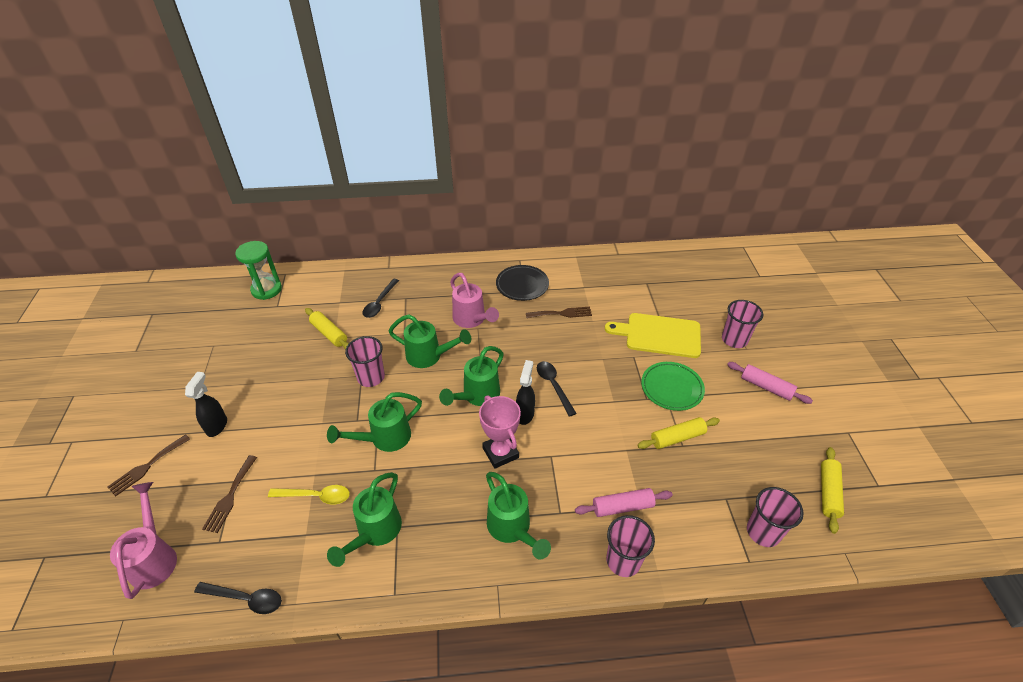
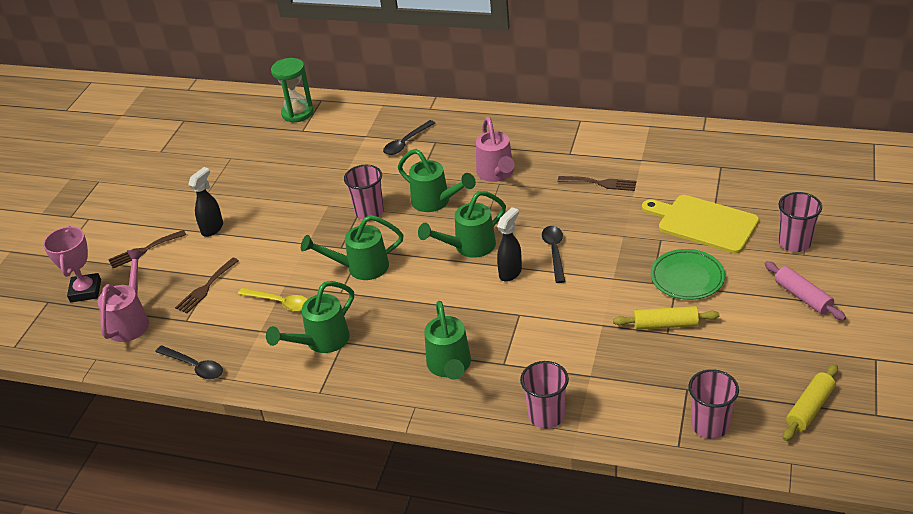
camera: 25 degrees right, 5 degrees down
yellow rolling pin [305,308,349,350] -> none
pink trophy [479,395,521,469] -> pink trophy moved to [43,226,101,302]
black plate [496,265,549,301] -> none
pink rolling pin [575,488,673,517] -> none

